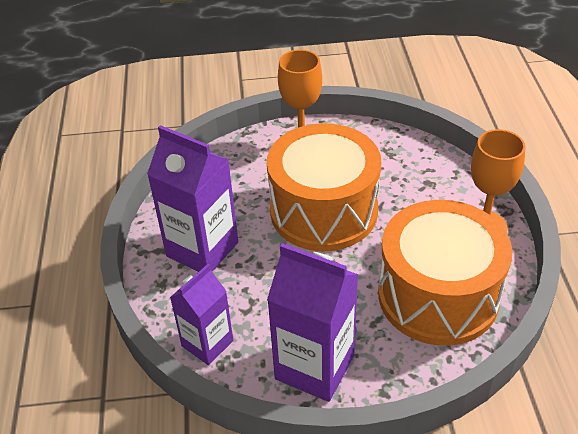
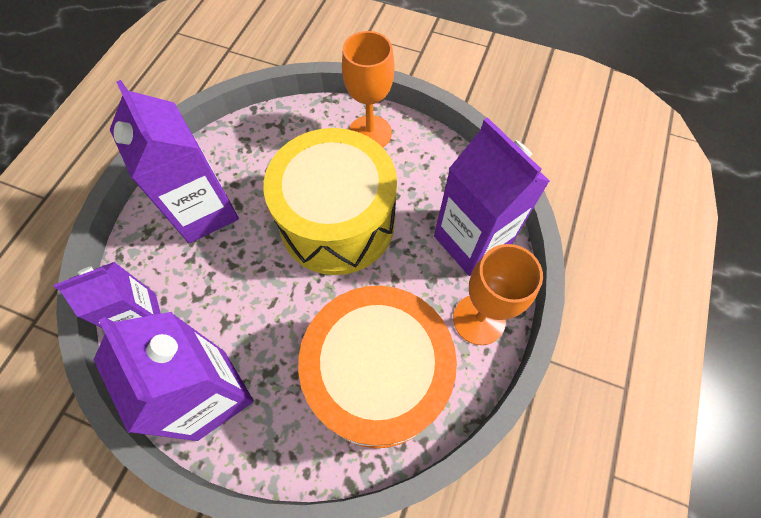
camera: 25 degrees right, 20 degrees up
orange drum [267,123,381,251] -> yellow drum [263,128,397,275]
none -> purple carton [434,117,550,276]

